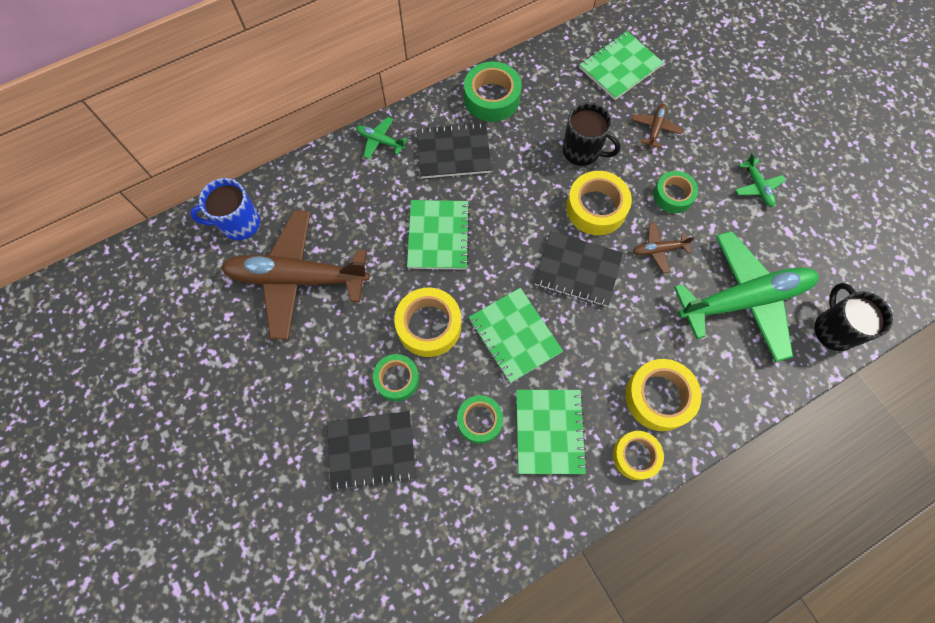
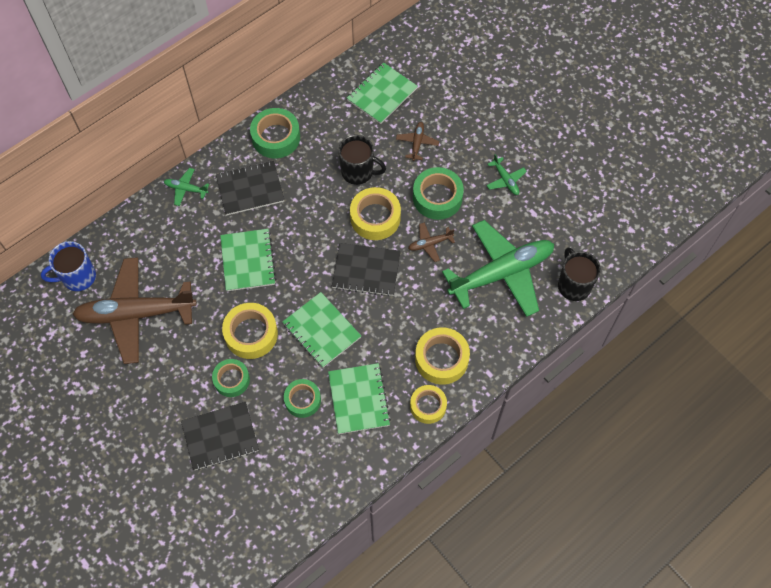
camera: 10 degrees left, 5 degrees down
green tape [653,171,698,213] -> green tape [413,167,464,220], size x1.50

